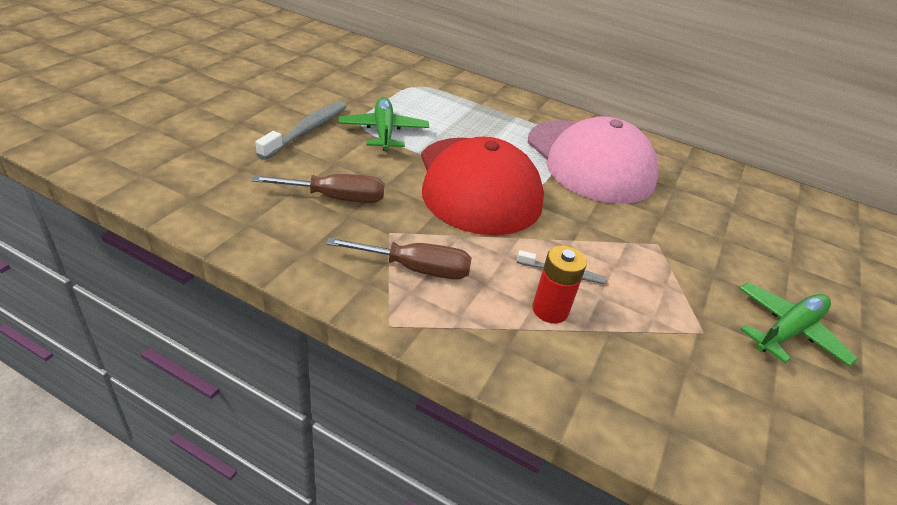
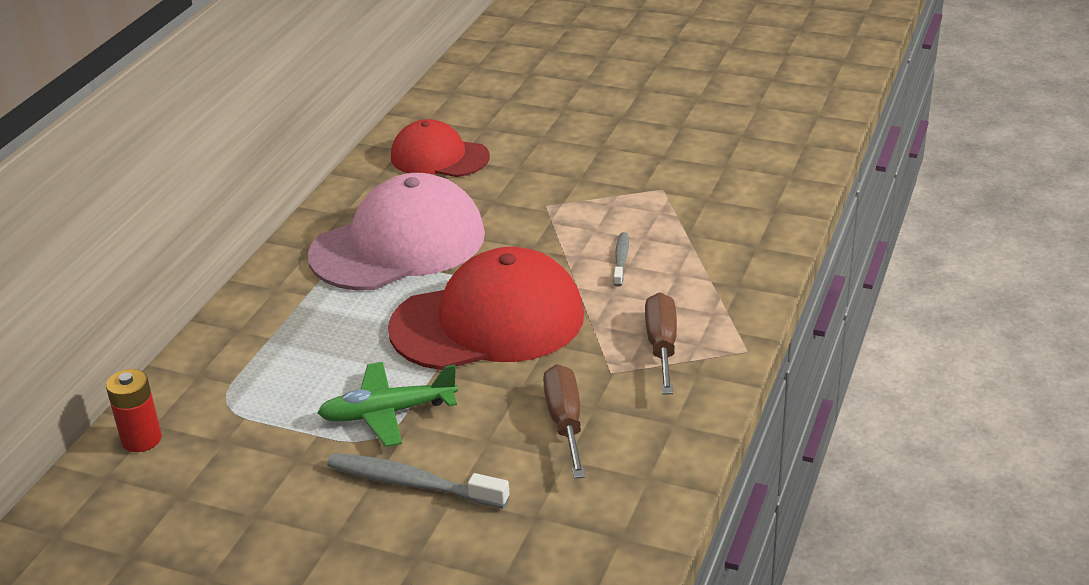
camera: 90 degrees left, 5 degrees down
red battery [533,246,587,323] -> red battery moved to [106,369,162,452]
green plane [739,282,858,367] -> none
none -> red cap [391,119,490,177]

